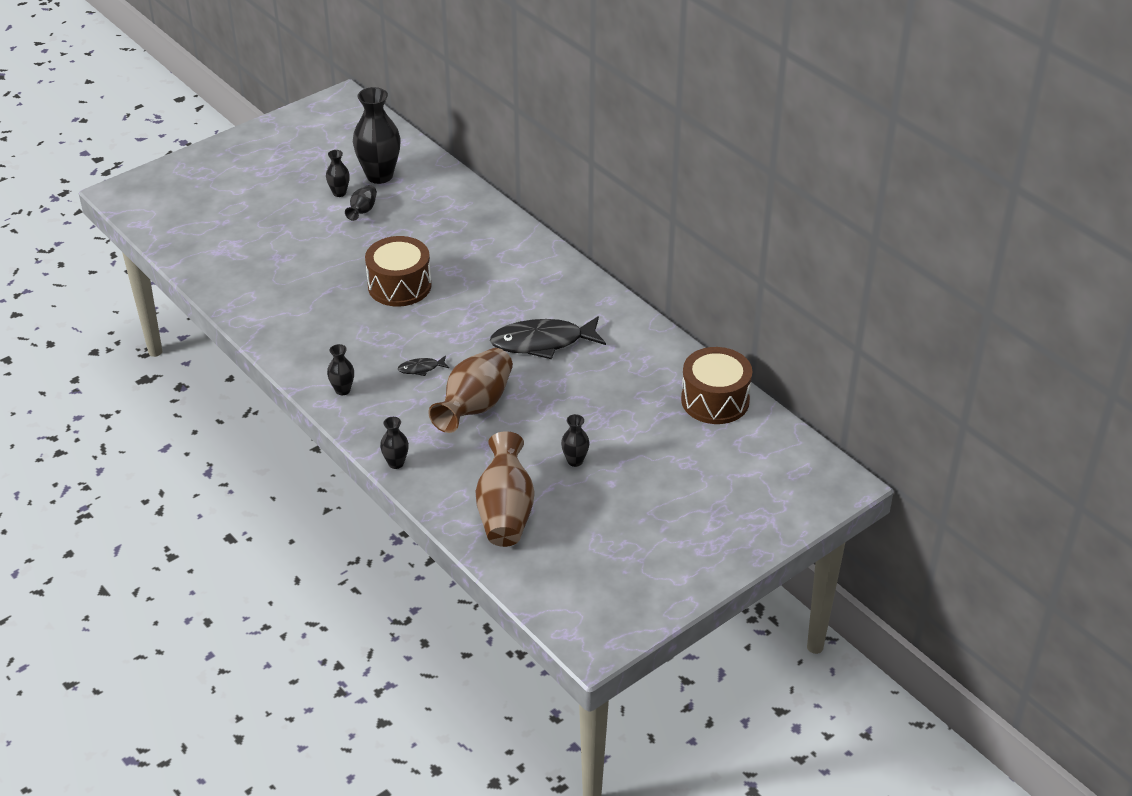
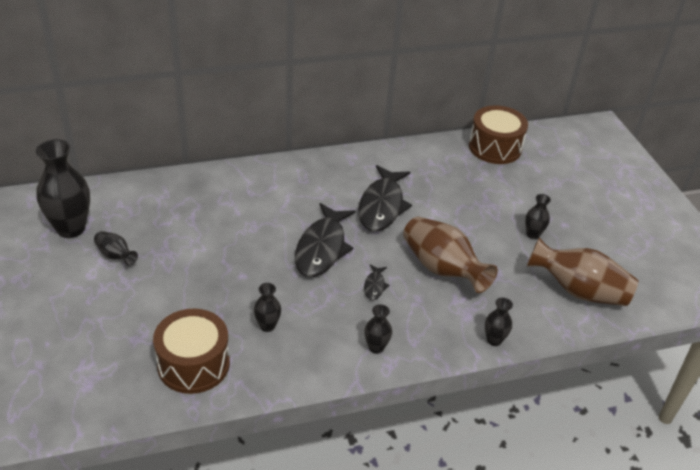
camera: 70 degrees left, 0 degrees up
black vase [326,150,350,197] -> black vase moved to [254,283,281,332]
brown drum [365,236,431,307] -> brown drum moved to [153,309,230,394]
none -> black fish [295,203,355,277]

